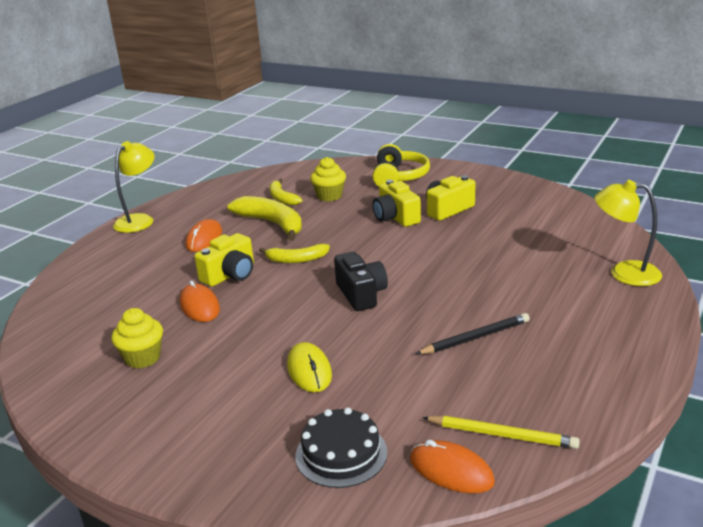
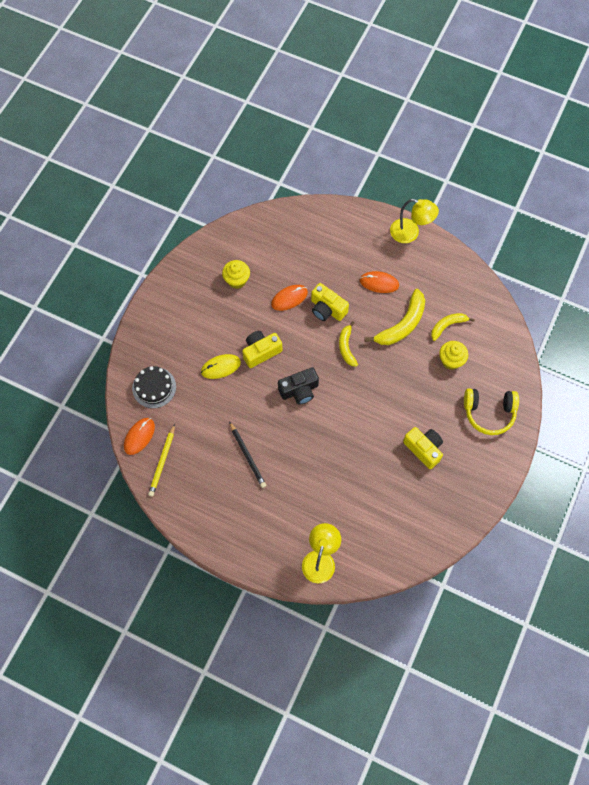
camera: 85 degrees right, 40 degrees up
yellow camera [372,180,421,227] -> yellow camera moved to [242,331,282,368]

